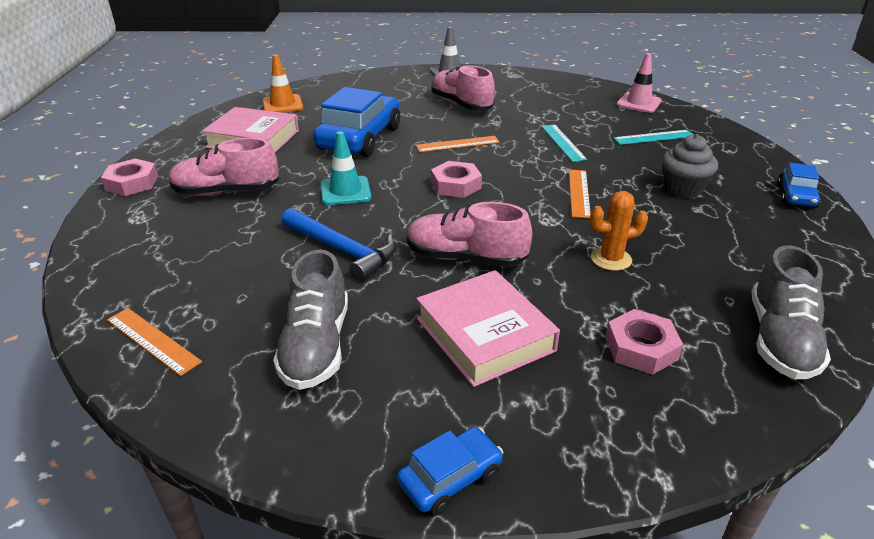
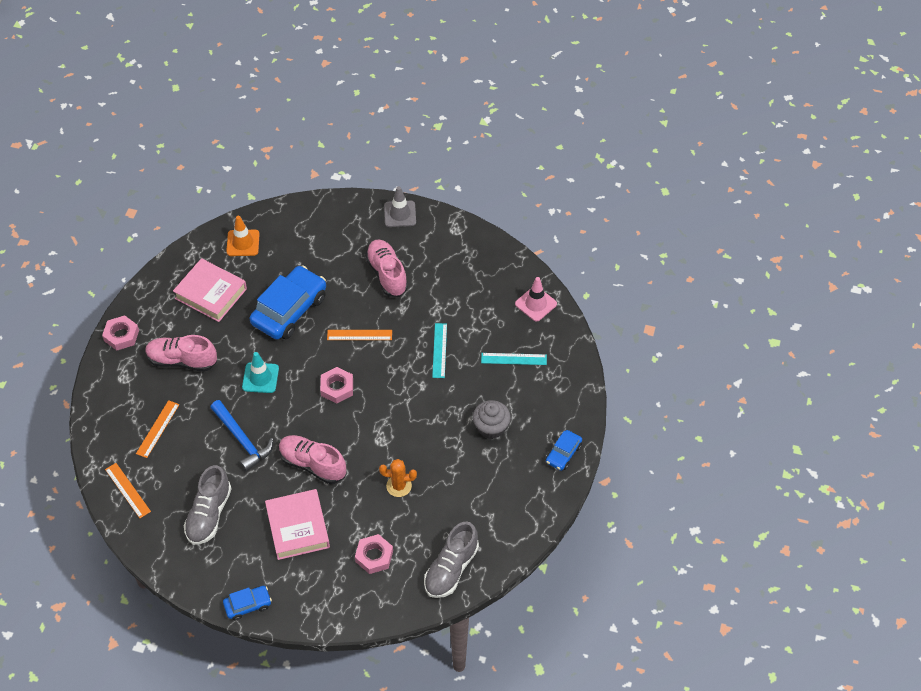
camera: 15 degrees right, 20 degrees up
orange ruler [569,170,591,218] -> orange ruler moved to [136,400,179,458]

